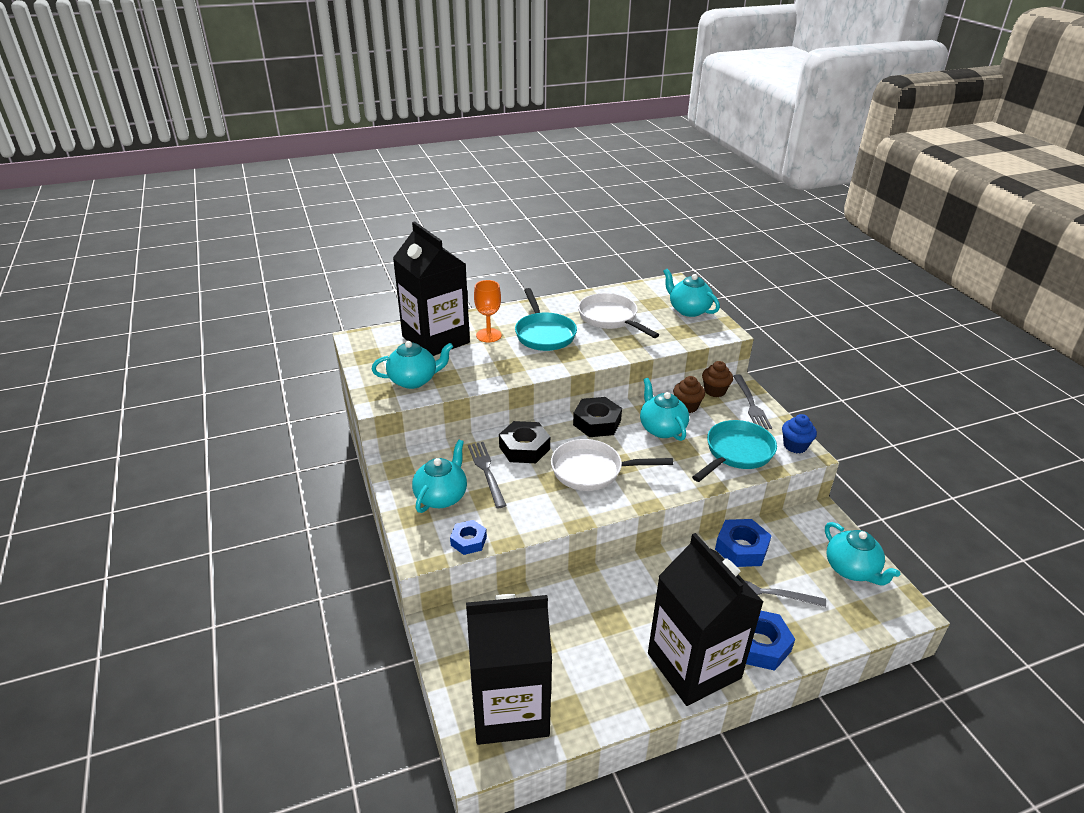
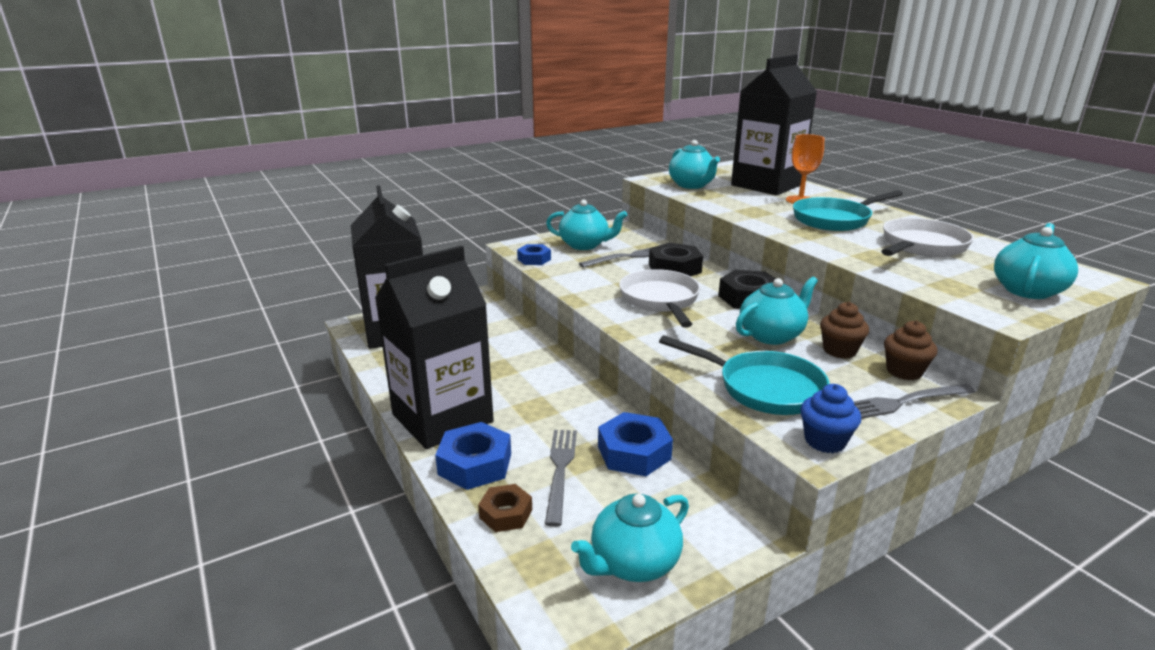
camera: 80 degrees right, 10 degrees down
none -> brown nut [478,484,532,532]

